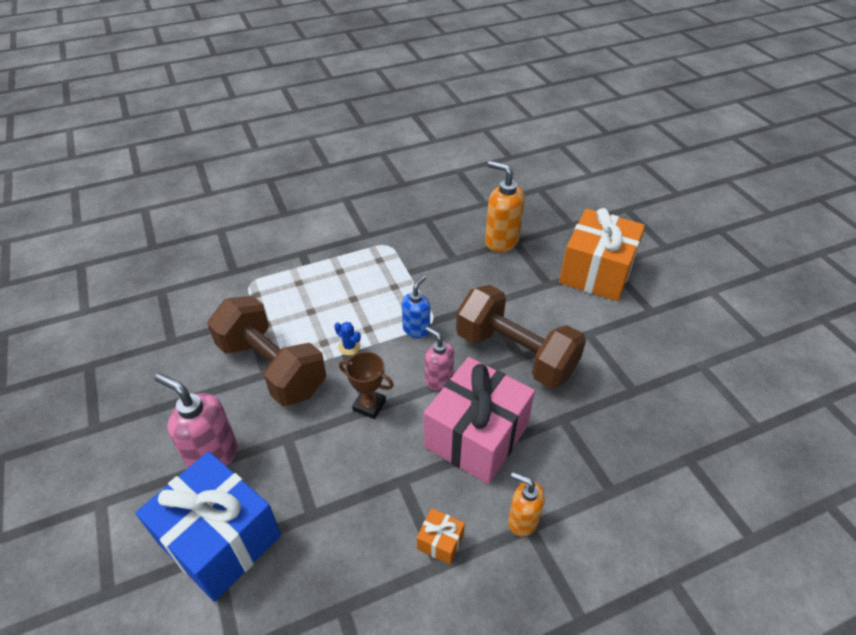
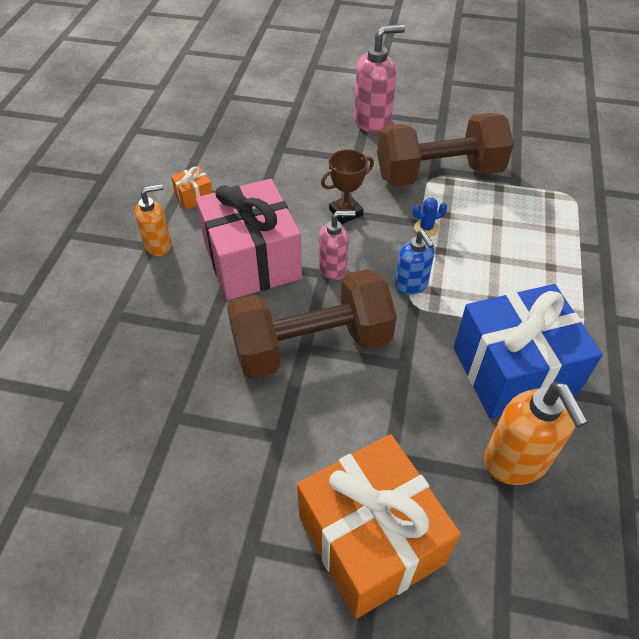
camera: 125 degrees right, 5 degrees up
blue gift [136,451,281,602] -> blue gift moved to [454,284,603,419]
orange soap dispenser [485,161,525,252] -> orange soap dispenser turned 90 degrees clockwise [484,382,588,485]

